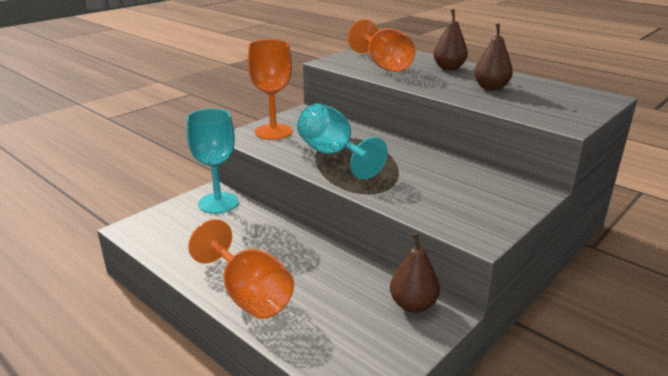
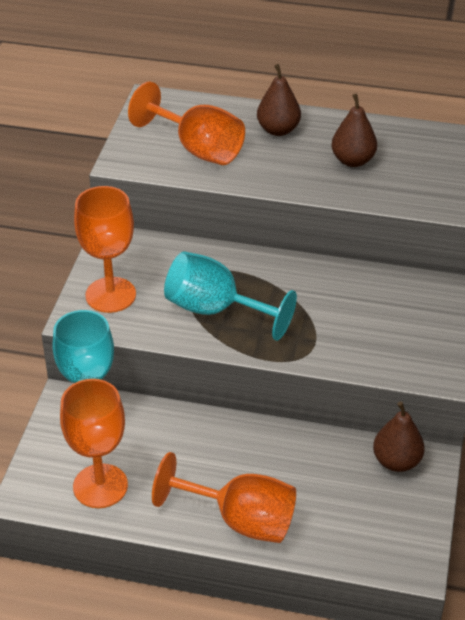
camera: 30 degrees left, 15 degrees up
none -> orange goblet [60,379,128,508]

